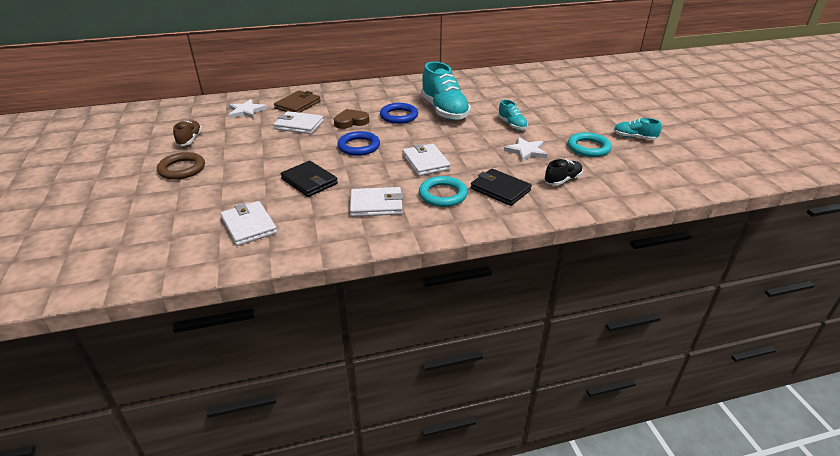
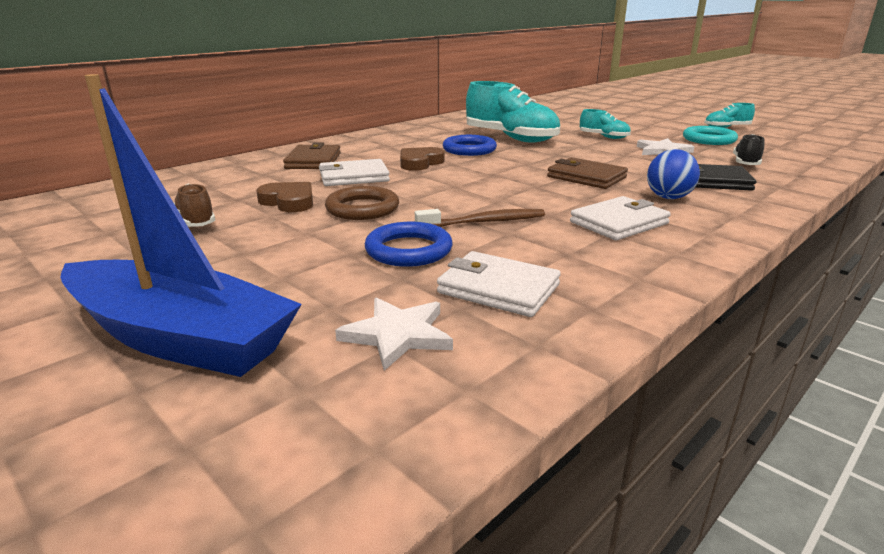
camera: 30 degrees left, 10 degrees down
brown ring [157,152,205,180] -> brown ring moved to [325,186,399,220]
white star [229,99,267,119] -> white star moved to [335,297,453,371]
black wallet [280,161,338,197] -> brown toothbrush [415,209,545,227]
blue ring [337,131,380,156] -> blue ring moved to [365,222,452,267]
white wallet [403,144,451,176] -> brown wallet [547,157,628,189]
turquoise ring [419,176,468,207] -> blue ball [647,149,700,199]
none -> blue boat [60,74,302,377]
none -> brown heart [256,182,313,212]

